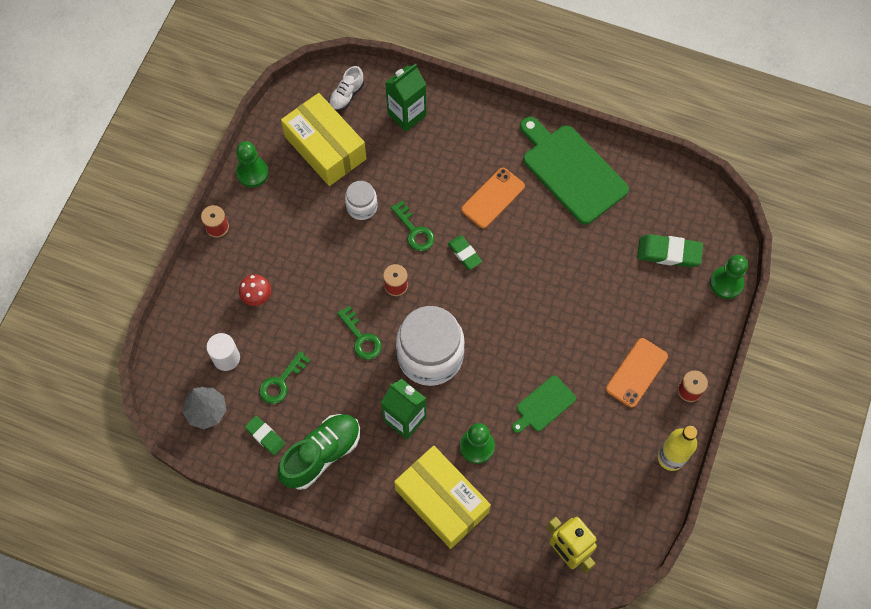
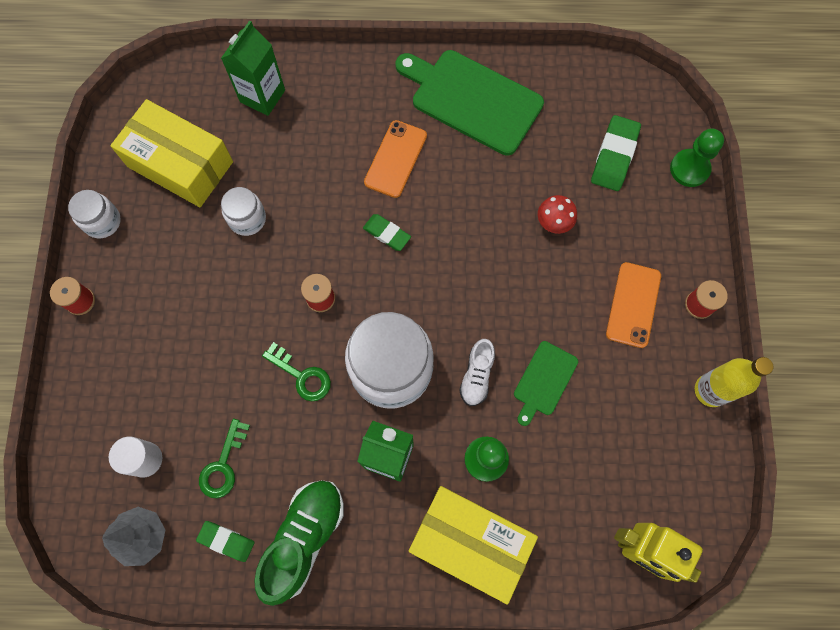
camera: 20 degrees left, 5 degrees up
green pawn [236,141,269,187] -> white jar [68,190,121,238]
red mushroom [239,274,271,306] -> red mushroom moved to [538,195,577,234]
white shoe [329,66,364,111] -> white shoe moved to [459,339,495,406]
green key [391,201,434,251] -> none
green eraser [637,234,703,267] -> green eraser turned 60 degrees counterclockwise [591,115,641,191]

